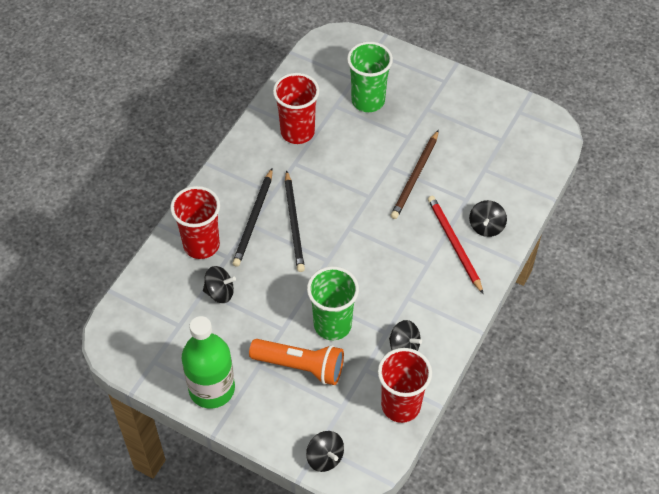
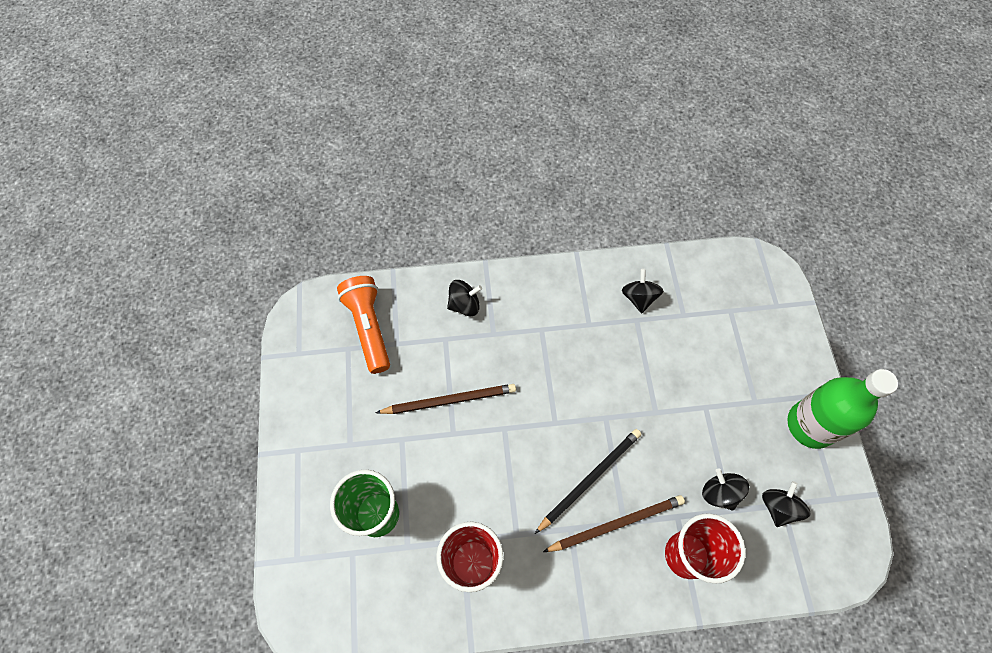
camera: 125 degrees left, 10 degrees up
black pencil [232,168,273,267] -> brown pencil [543,495,685,552]
orange flashlight [249,339,344,385] -> orange flashlight moved to [337,276,390,374]
black spinning top [306,431,344,472] -> black spinning top moved to [762,481,811,527]
green cup [307,266,359,340] -> none
red cup [378,348,432,423] -> none
red pencil [428,196,484,294] -> none

